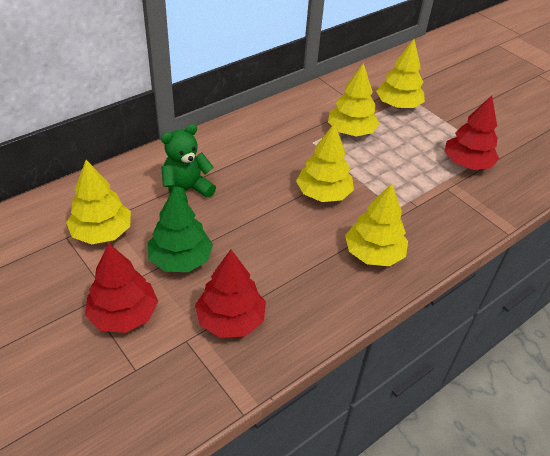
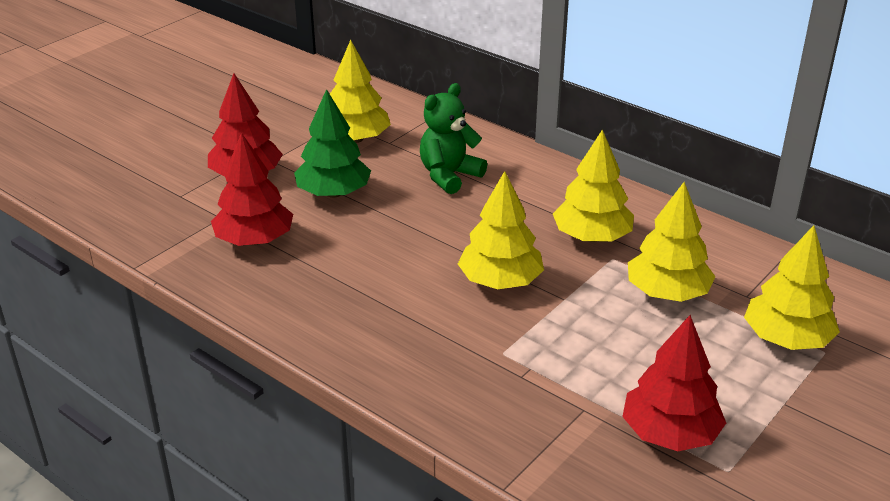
camera: 80 degrees right, 10 degrees down
green teddy bear [161,124,216,203] -> green teddy bear turned 90 degrees counterclockwise [420,83,487,194]
yellow tree [345,183,408,266] -> yellow tree moved to [553,130,634,242]

